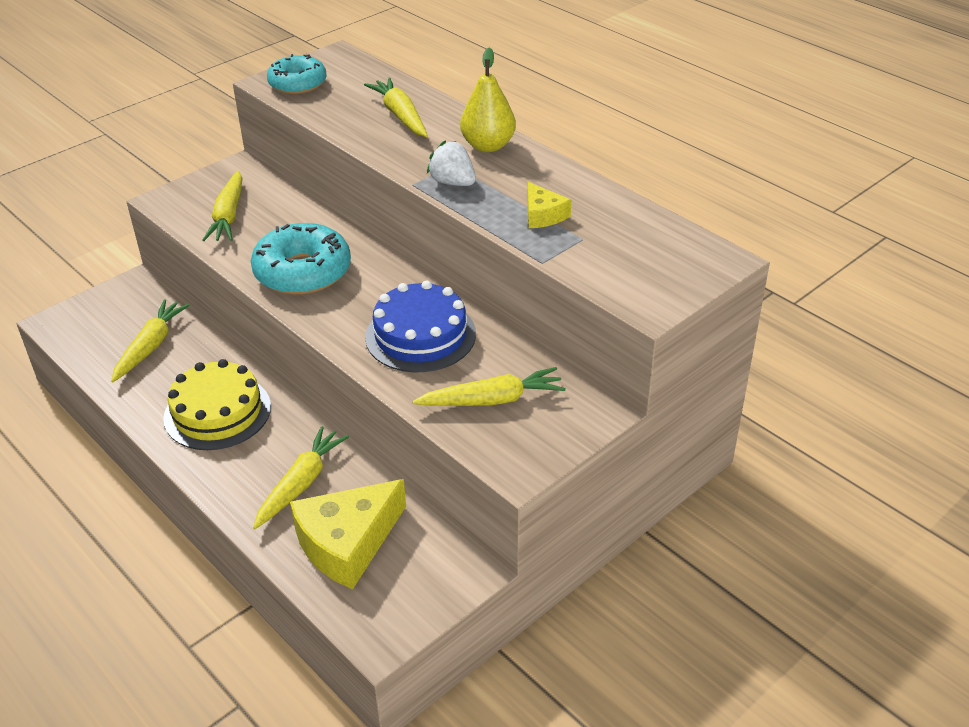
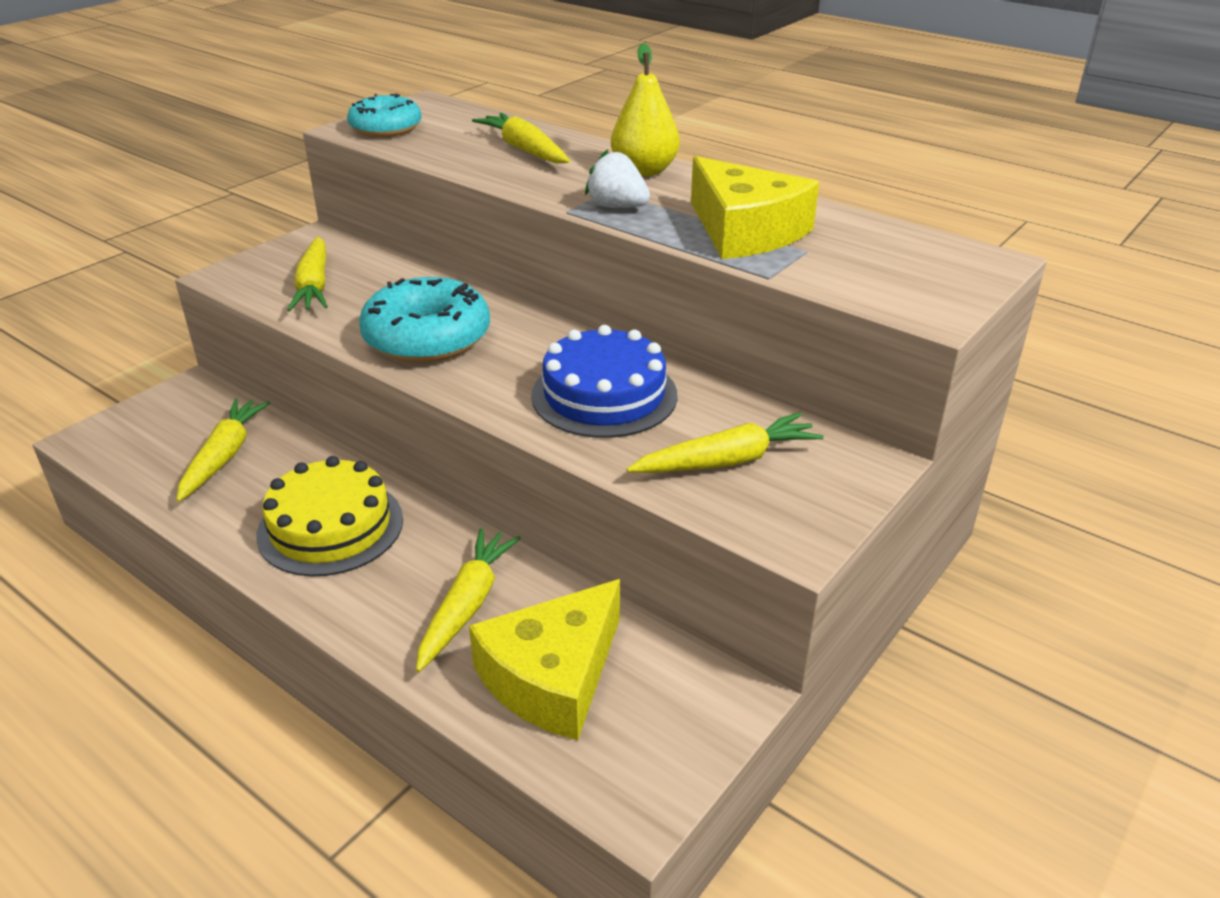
camera: 10 degrees left, 5 degrees down
yellow cheese [527,182,571,228] -> yellow cheese [691,156,819,259], size x1.98

